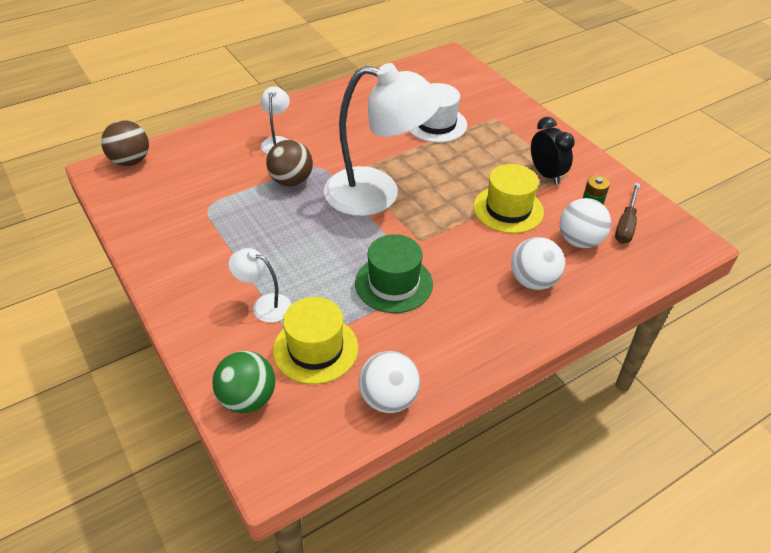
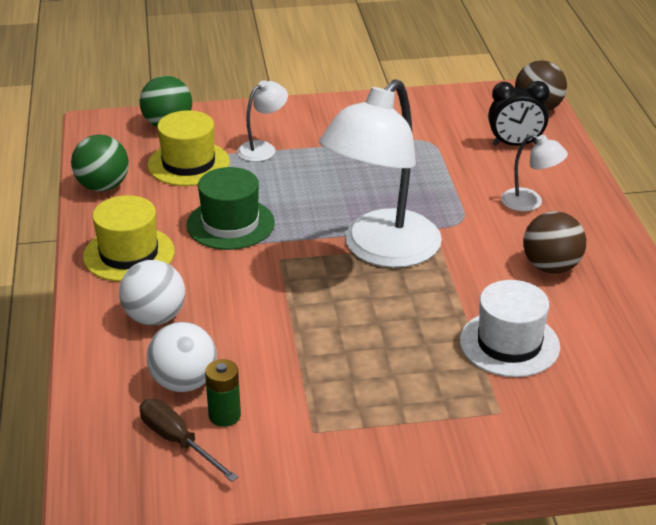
camera: 115 degrees right, 10 degrees down
brown ball [266,140,313,187] -> brown ball moved to [523,211,586,274]
white ball [359,351,420,413] -> green ball [71,134,129,191]
yellow hat [473,164,544,233] -> yellow hat moved to [83,195,175,282]
black clock [531,117,575,185] -> black clock moved to [488,81,550,146]

